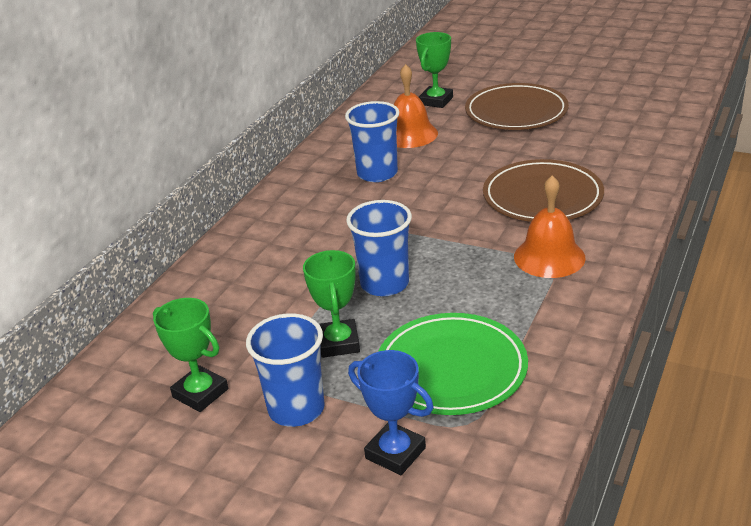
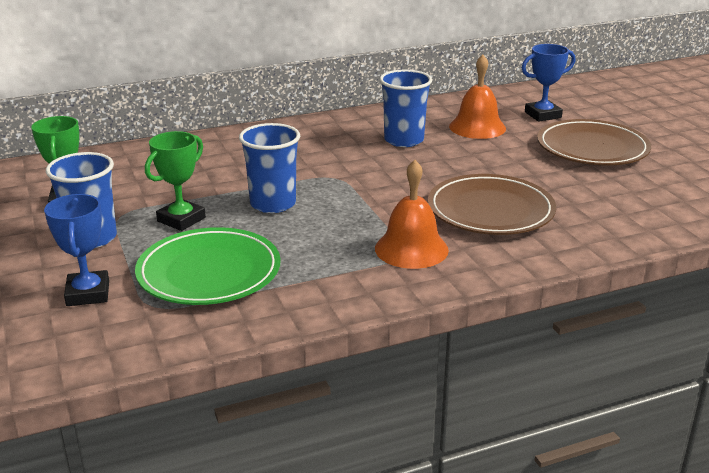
camera: 40 degrees right, 5 degrees down
green trophy [416,32,453,108] -> blue trophy [522,44,575,122]

